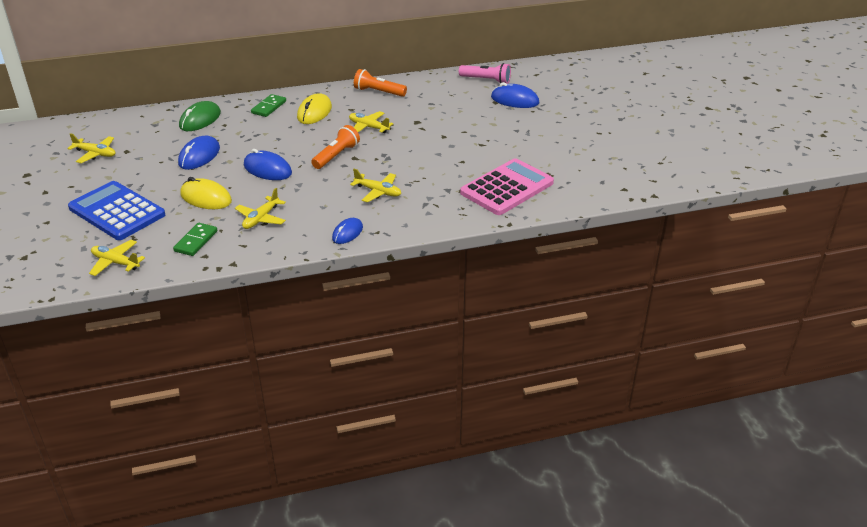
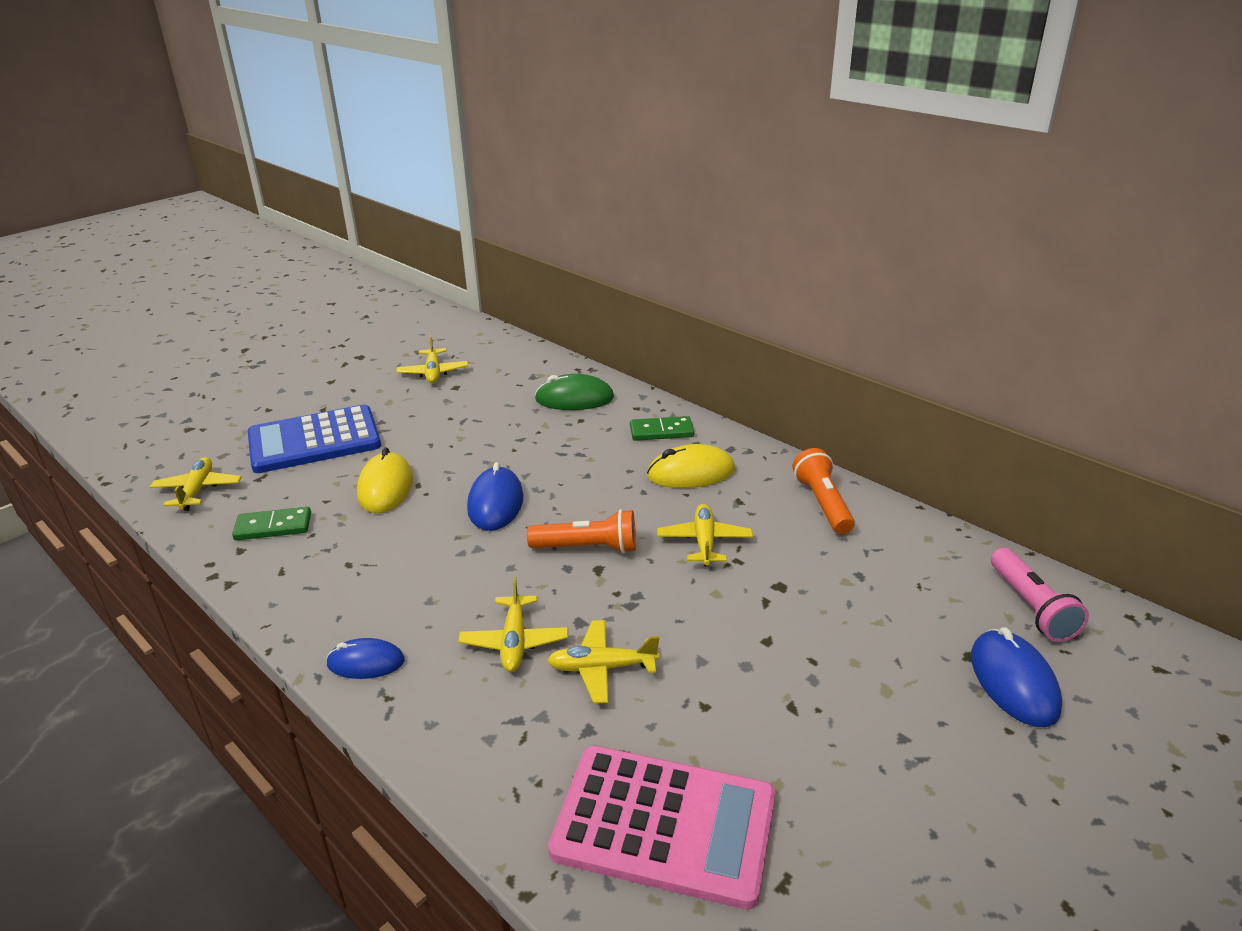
camera: 60 degrees right, 5 degrees down
blue calculator [68,181,165,240] -> blue calculator turned 120 degrees counterclockwise [248,405,381,473]
blue mouse [178,135,220,170] -> none
yellow plane [235,188,286,229] -> yellow plane moved to [547,620,659,703]

